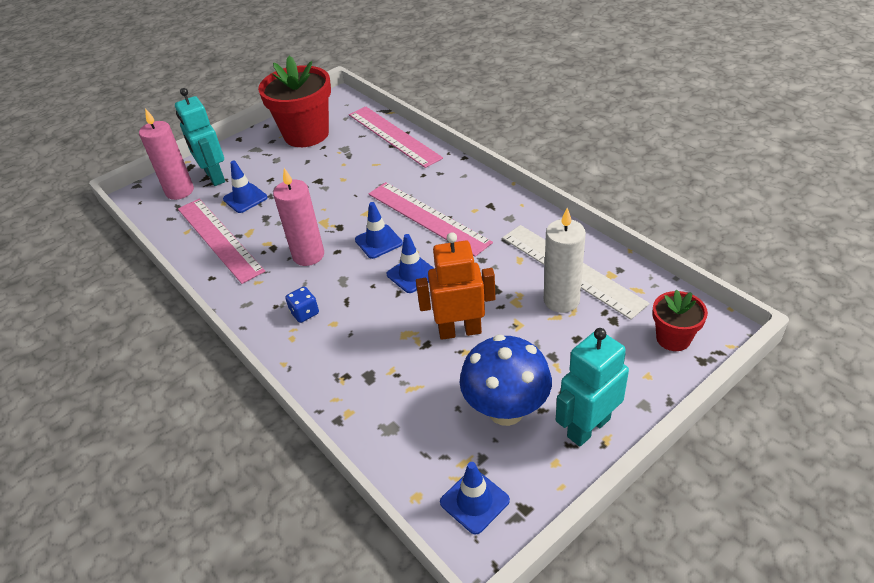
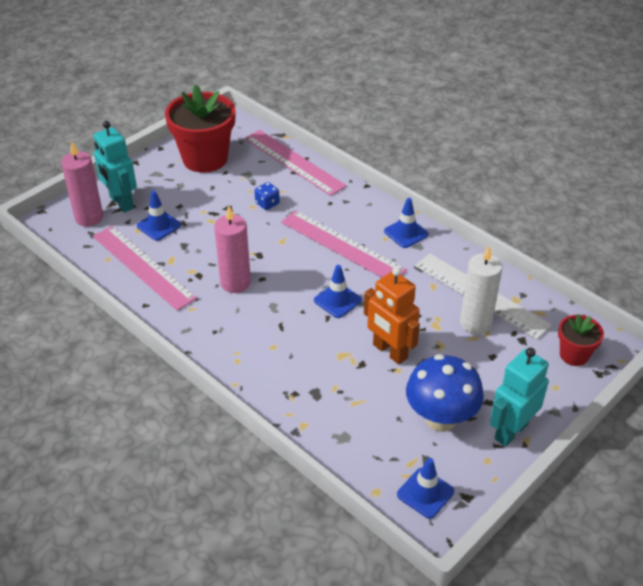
camera: 10 degrees left, 0 degrees up
blue dice [285,287,319,323] -> blue dice moved to [255,182,280,210]
blue traffic cone [355,202,403,259] -> blue traffic cone moved to [384,198,429,248]
orange robot [416,232,495,340] -> orange robot turned 120 degrees counterclockwise [364,267,420,364]

